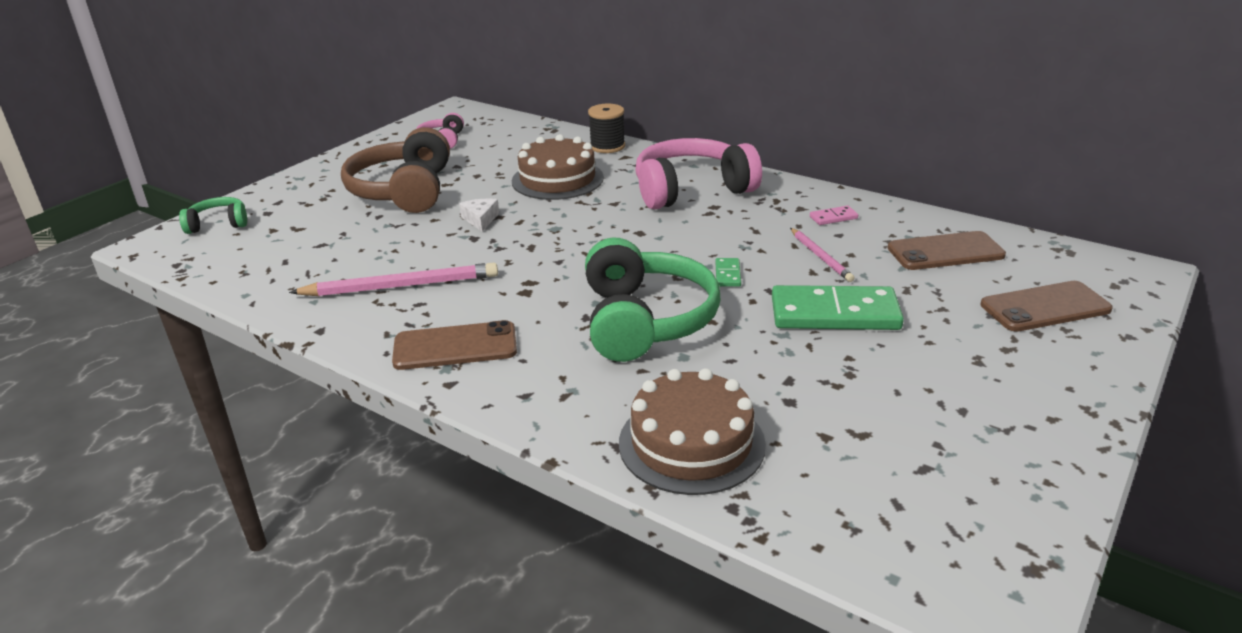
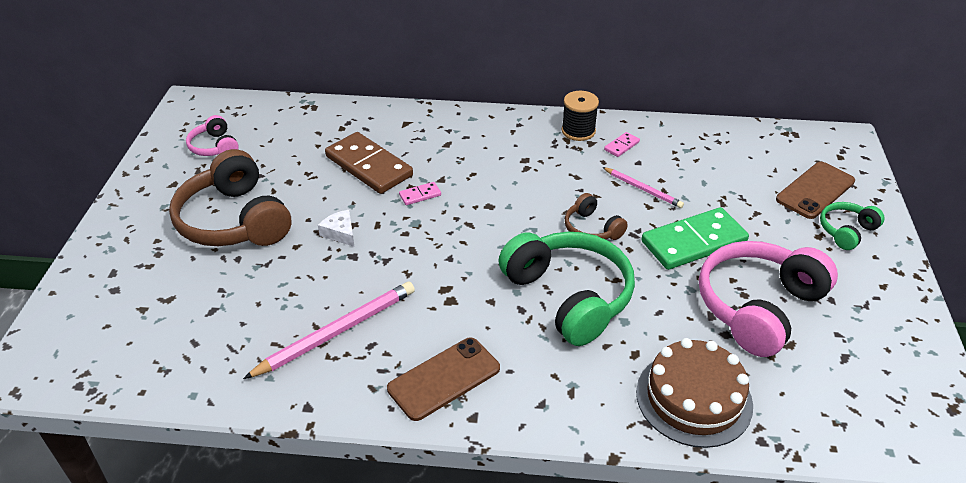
camera: 30 degrees left, 10 degrees up
green headphones [179,197,247,234] -> green headphones moved to [820,202,885,250]
brown cake [512,134,604,200] -> brown domino [325,132,413,194]
black spool [588,104,625,153] -> black spool moved to [562,91,599,141]
pink headphones [635,138,762,209] -> pink headphones moved to [699,241,838,357]
green domino [716,258,741,287] -> brown headphones [565,193,628,240]
brown phone [888,231,1006,270] -> none
none -> pink domino [399,182,441,205]

